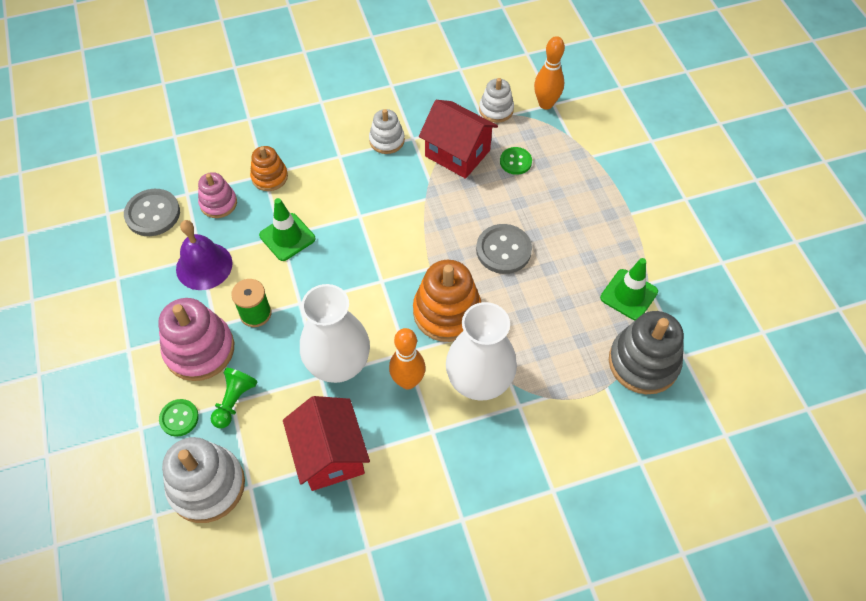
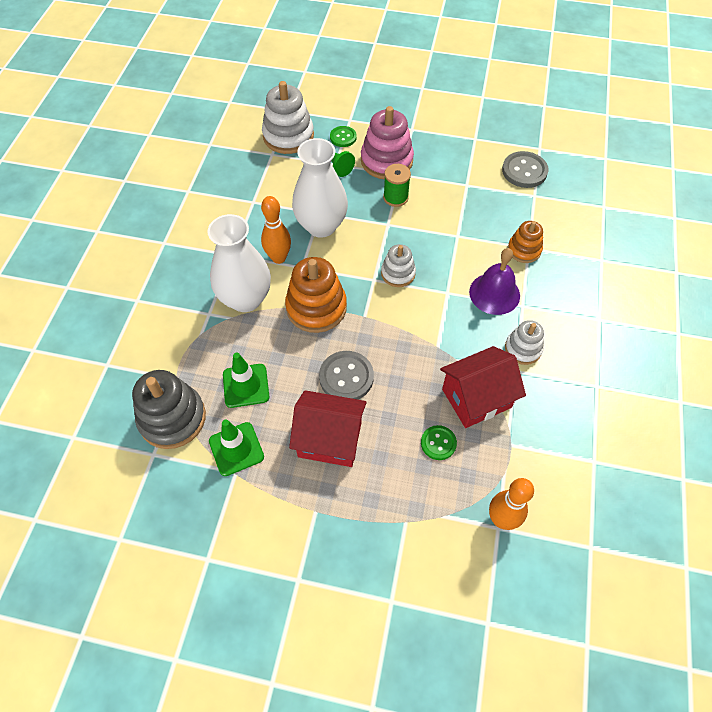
camera: 120 degrees right, 0 degrees up
purple bell [176,220,232,290] -> purple bell moved to [469,248,520,315]
pink stacking toy [198,172,237,218] -> none
green traffic cone [259,198,315,261] -> green traffic cone moved to [223,353,269,408]
red house [283,396,370,491] -> red house moved to [289,390,367,467]
white stacking toy [479,78,514,123] -> white stacking toy moved to [381,244,416,287]

